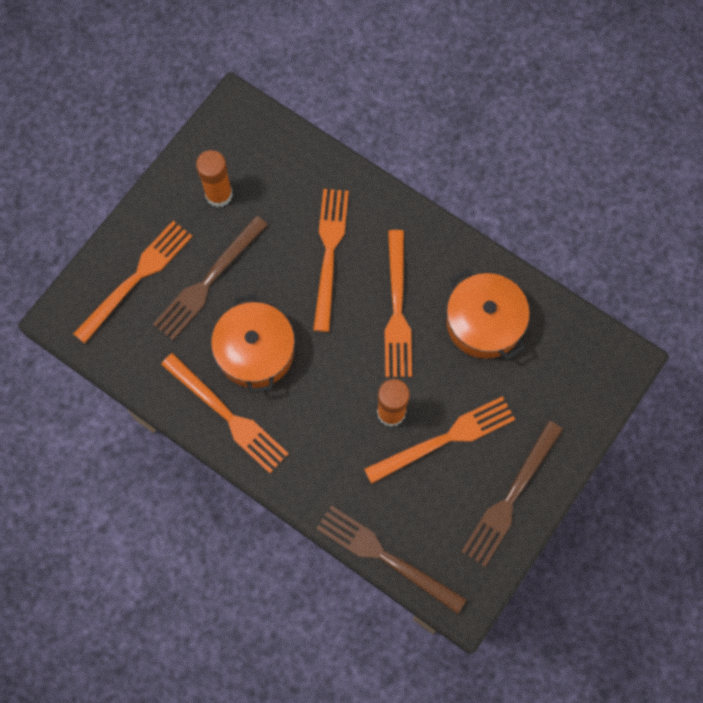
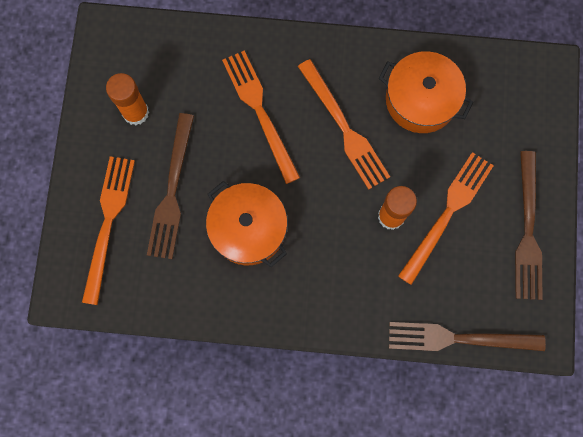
camera: 30 degrees left, 5 degrees up
orange fork [161,353,289,473] -> none

